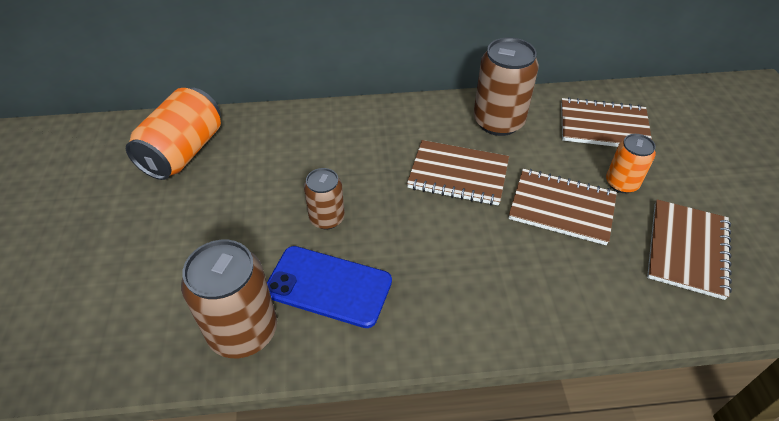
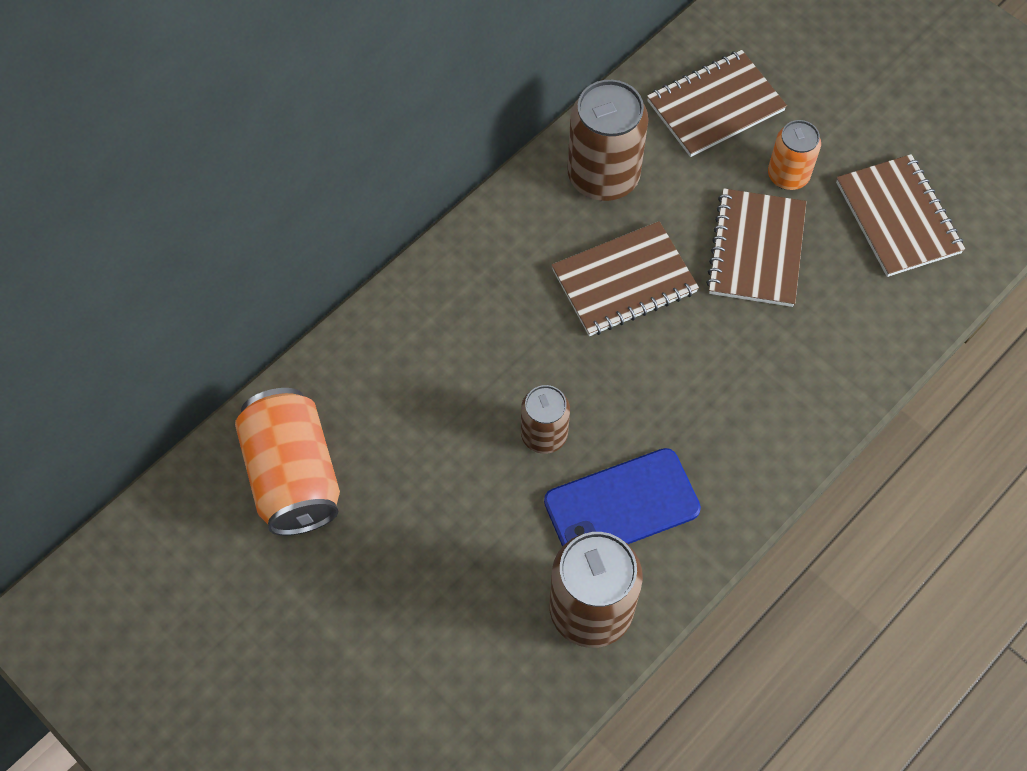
camera: 40 degrees left, 15 degrees up
brown notebook [509,169,617,245] -> brown notebook turned 60 degrees counterclockwise [706,188,806,307]

